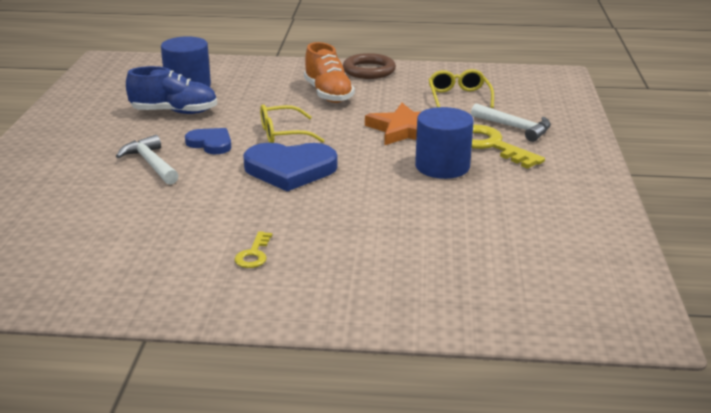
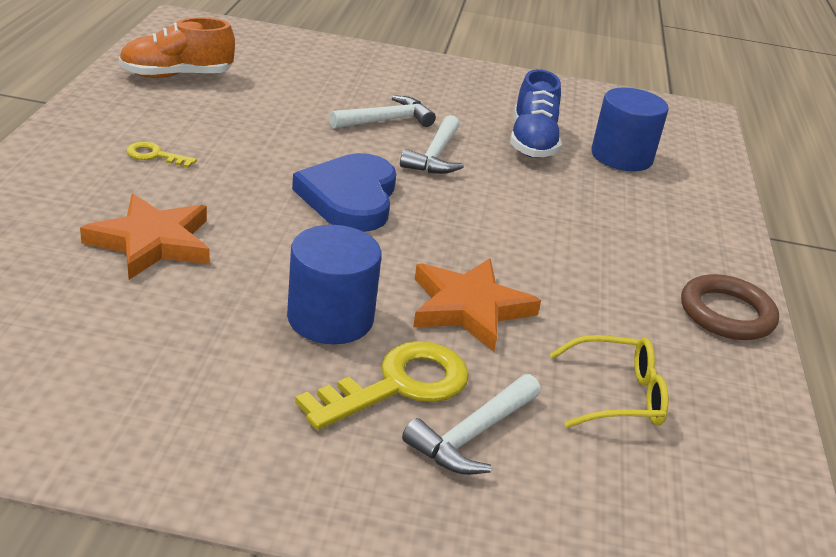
camera: 90 degrees right, 5 degrees up
blue heart [185,128,231,154] -> white hammer [400,115,464,174]
yellow glasses [260,104,324,143] -> none
orange shoe [304,42,355,103] -> orange shoe moved to [119,17,235,78]
none -> orange star [80,194,209,280]

